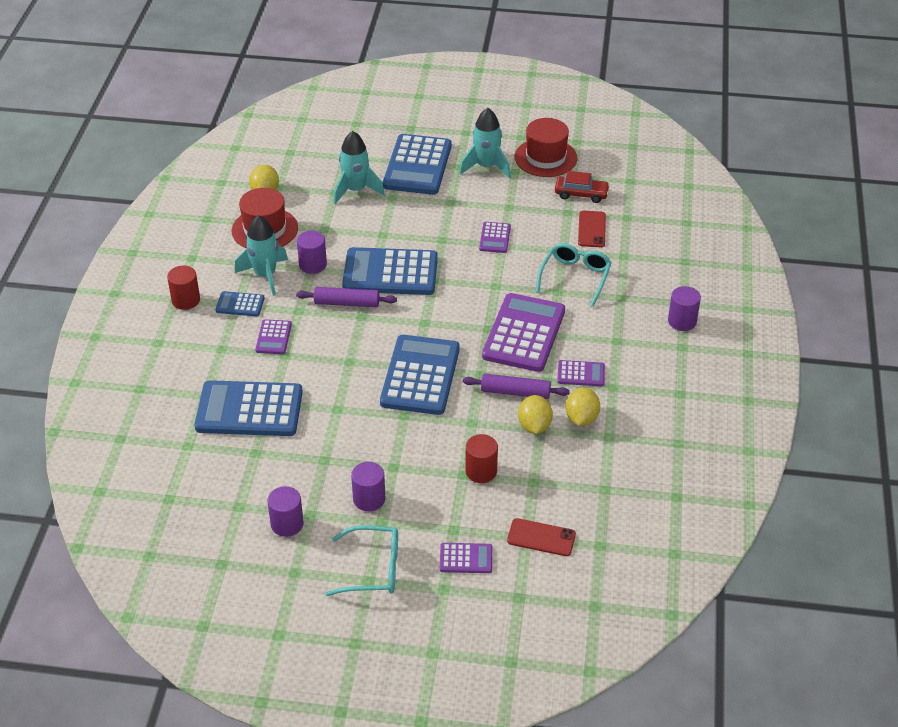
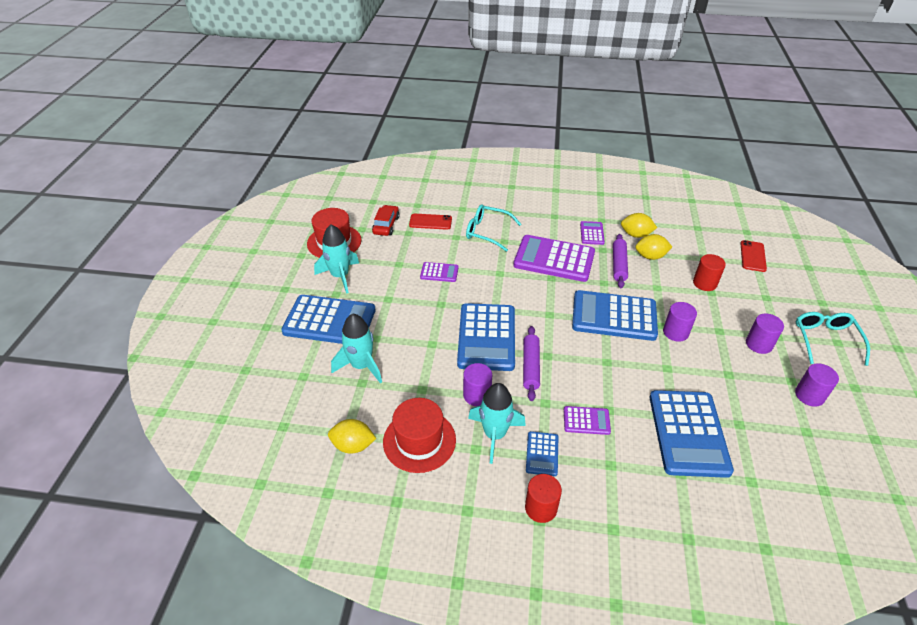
camera: 90 degrees left, 0 degrees up
purple calculator [440,543,492,573] -> none
purple cylinder [668,286,701,331] -> purple cylinder moved to [663,302,697,342]

